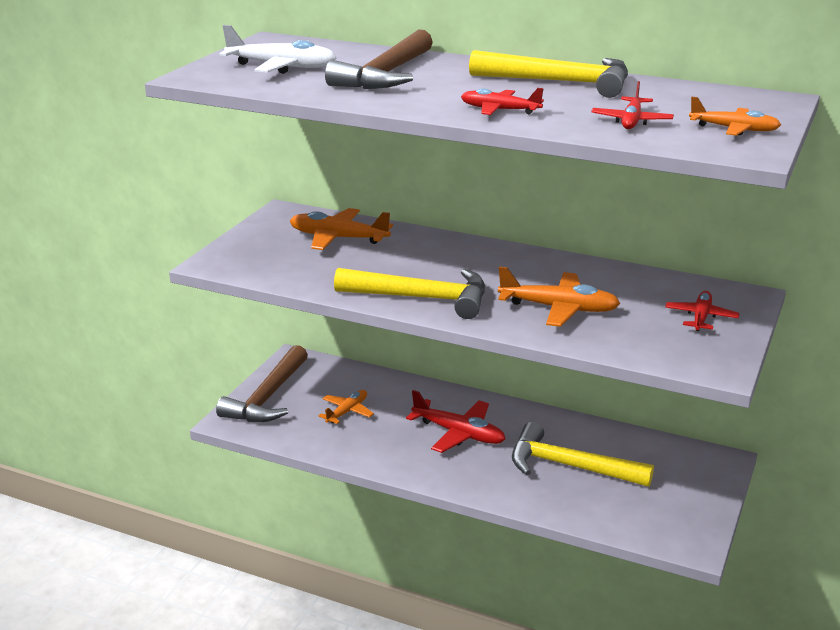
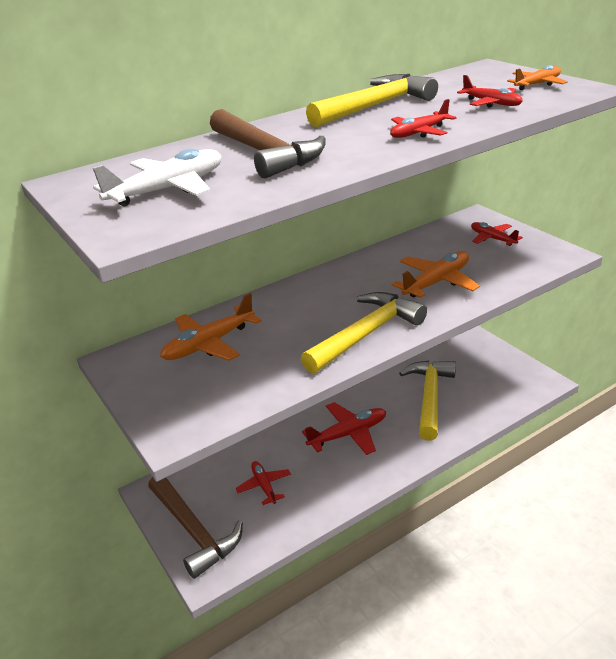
camera: 55 degrees left, 5 degrees up
orange plane [318,390,374,424] -> red plane [236,461,291,505]
yellow hammer [512,422,654,487] -> yellow hammer turned 135 degrees clockwise [399,361,456,441]

